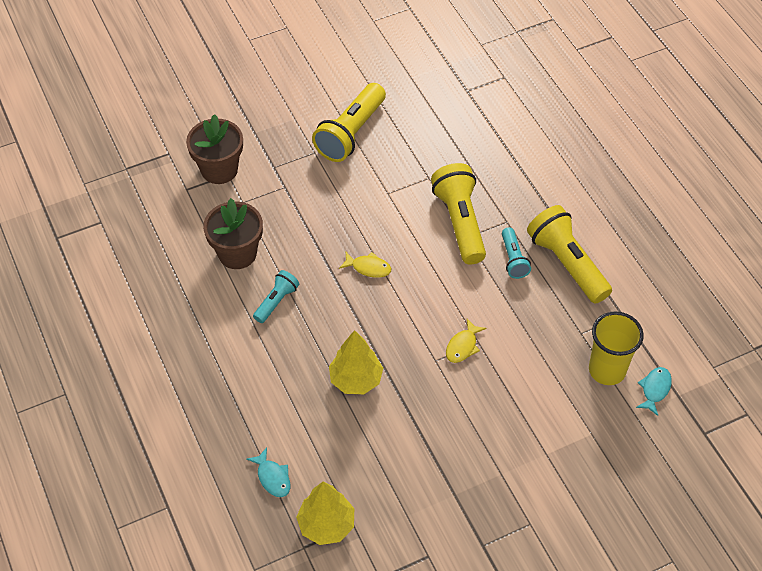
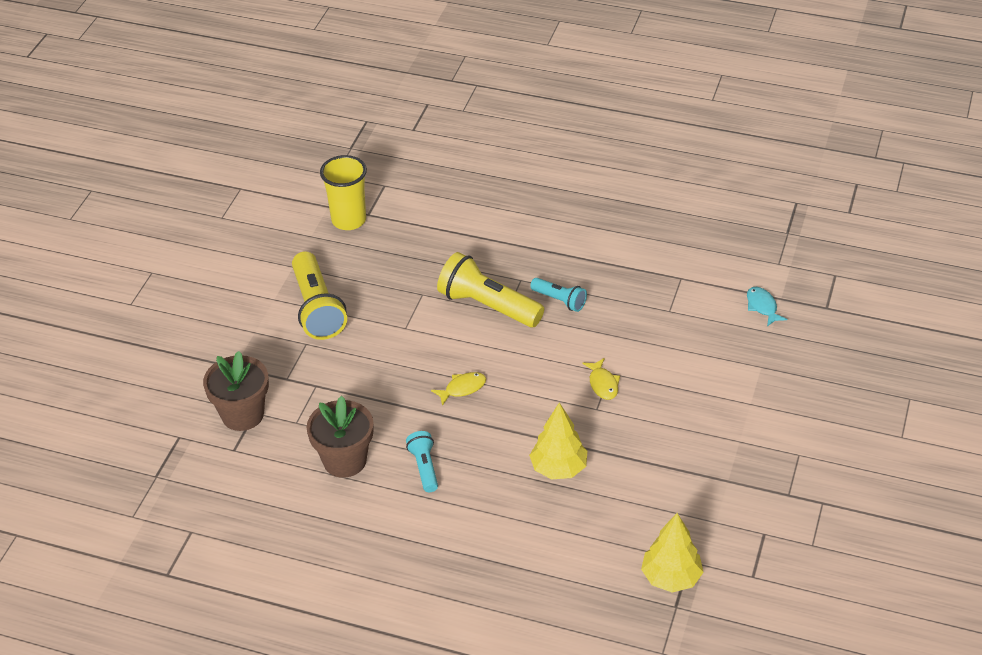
camera: 45 degrees left, 10 degrees down
turquoise fish [247,447,290,497] -> none
yellow flashlight [527,205,612,304] -> none
yellow cup [589,311,644,385] -> yellow cup moved to [320,155,367,230]

